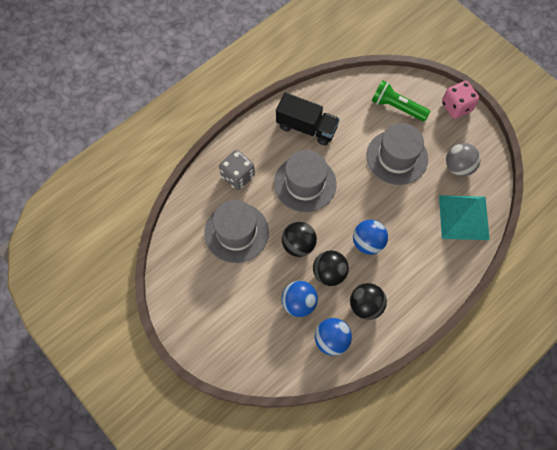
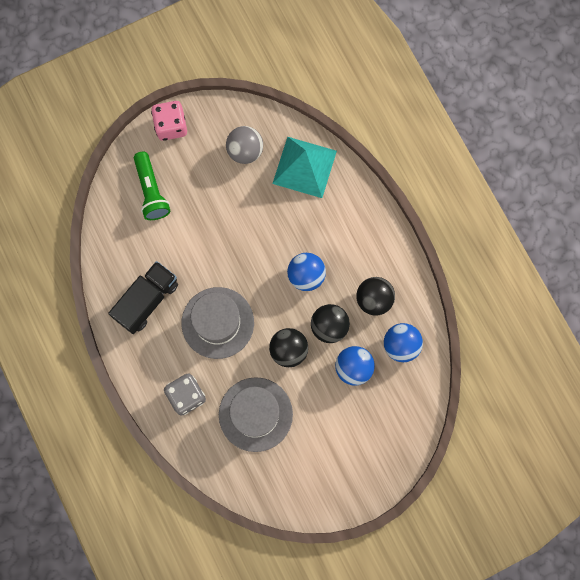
camera: 75 degrees left, 10 degrees up
grey hat [367,123,428,185] -> none
green flashlight [372,80,431,122] -> green flashlight turned 60 degrees counterclockwise [134,152,171,220]

